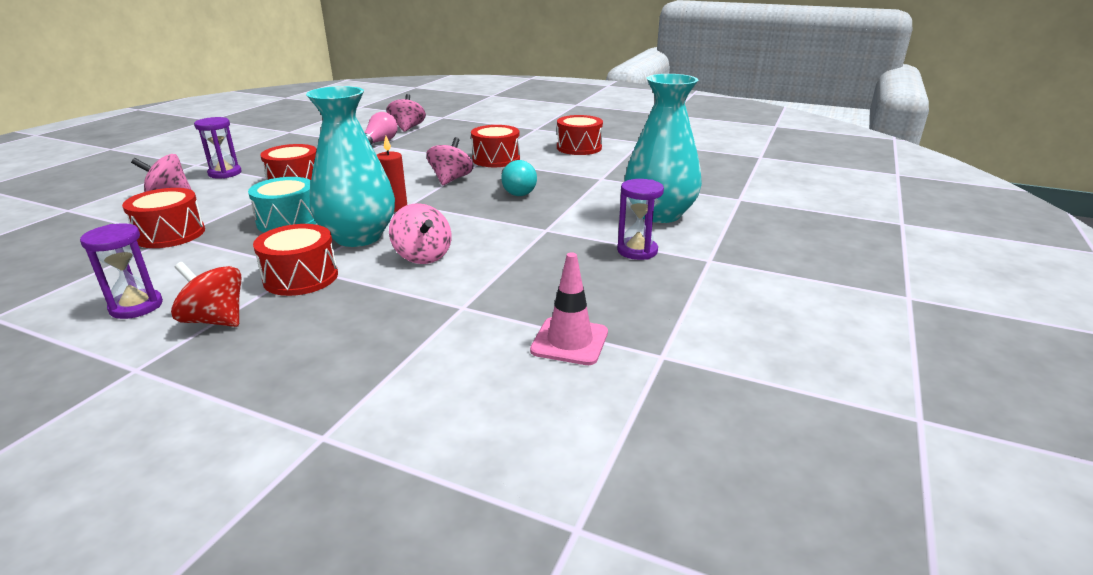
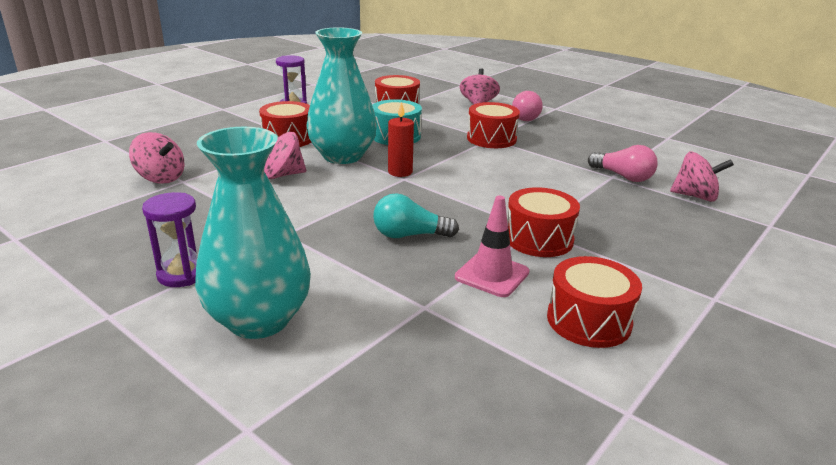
camera: 105 degrees right, 0 degrees up
red spinning top [171,262,241,327] -> none
purple hourglass [194,117,242,179] -> pink light bulb [512,91,543,121]
pink spinning top [426,137,474,185] -> pink spinning top moved to [129,132,185,184]
pink traffic cone [530,253,608,365] -> pink traffic cone moved to [455,196,530,297]

